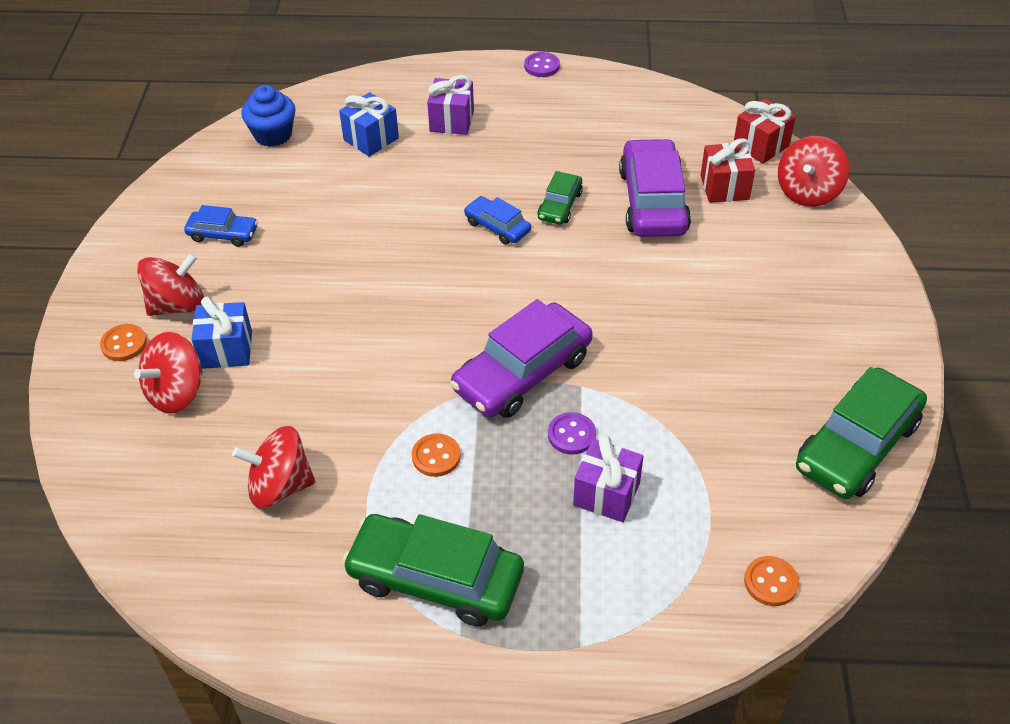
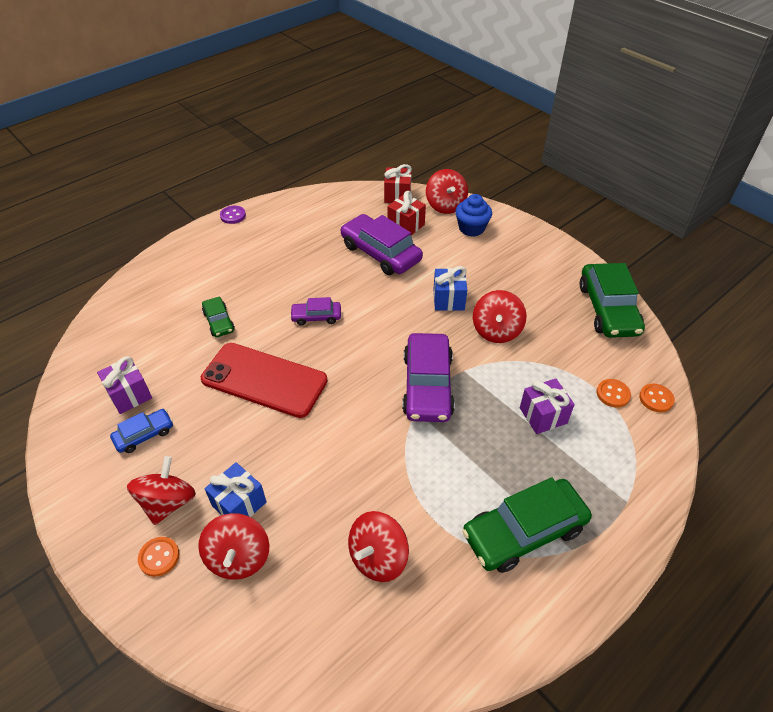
camera: 45 degrees left, 0 degrees up
blue cupcake [241,85,295,147] -> blue cupcake moved to [455,194,492,237]
blue gift [339,92,399,157] -> blue gift moved to [433,266,467,311]
orange button [412,433,461,477] -> orange button moved to [596,379,631,407]
purple gift [427,75,474,135] -> purple gift moved to [97,356,152,414]
blue car [464,196,531,245] -> purple car [290,297,341,326]
green car [537,171,583,225] -> green car moved to [202,297,235,337]
purple button [548,412,596,455] -> none
none -> red phone [201,343,328,418]
none -> red spinning top [473,290,527,343]

